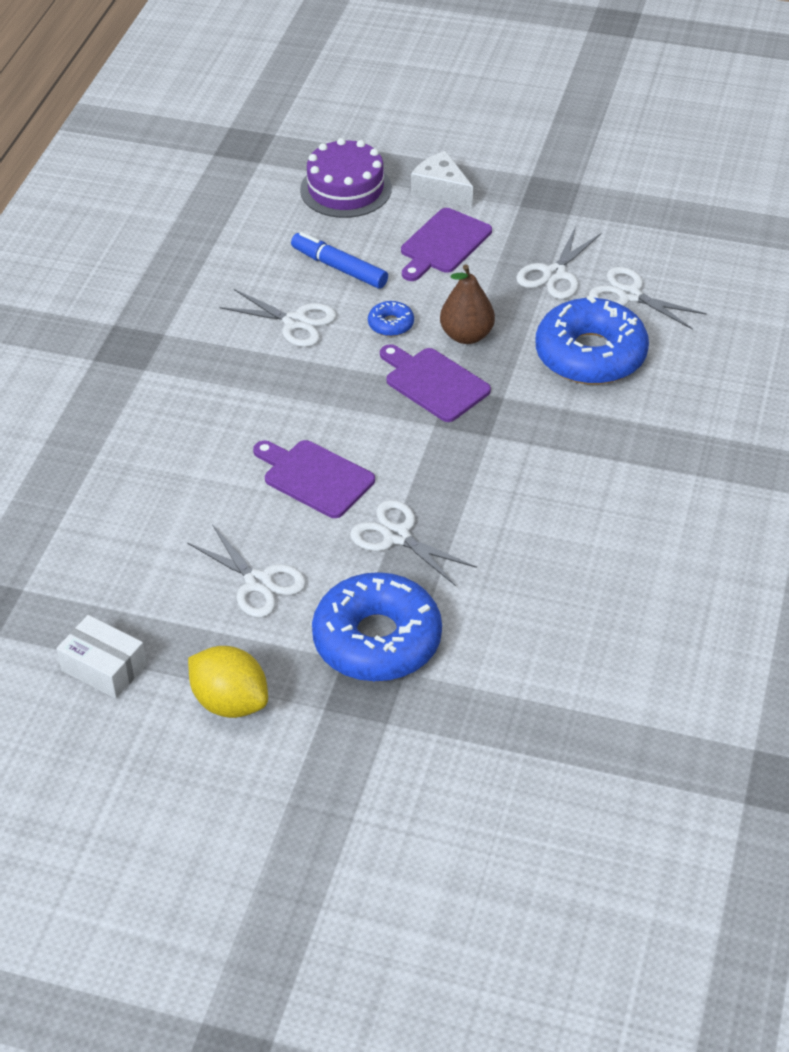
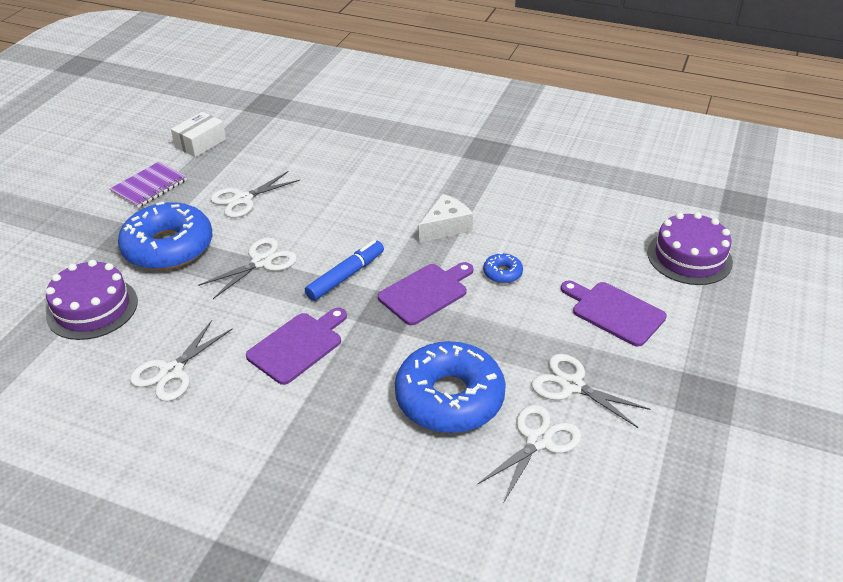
camera: 95 degrees right, 5 degrees down
yellow lemon [188,646,268,718] -> purple notebook [110,162,187,208]
white scissors [219,289,337,347] -> white scissors moved to [130,320,232,401]
purple cutting board [253,440,375,518] -> purple cutting board moved to [246,308,347,385]
blue marker [291,232,388,288] -> blue marker moved to [305,240,384,301]
white cheese [411,151,473,208] -> white cheese moved to [419,194,473,243]
brown pear [440,264,495,344] -> none
none -> purple cake [46,260,138,340]

